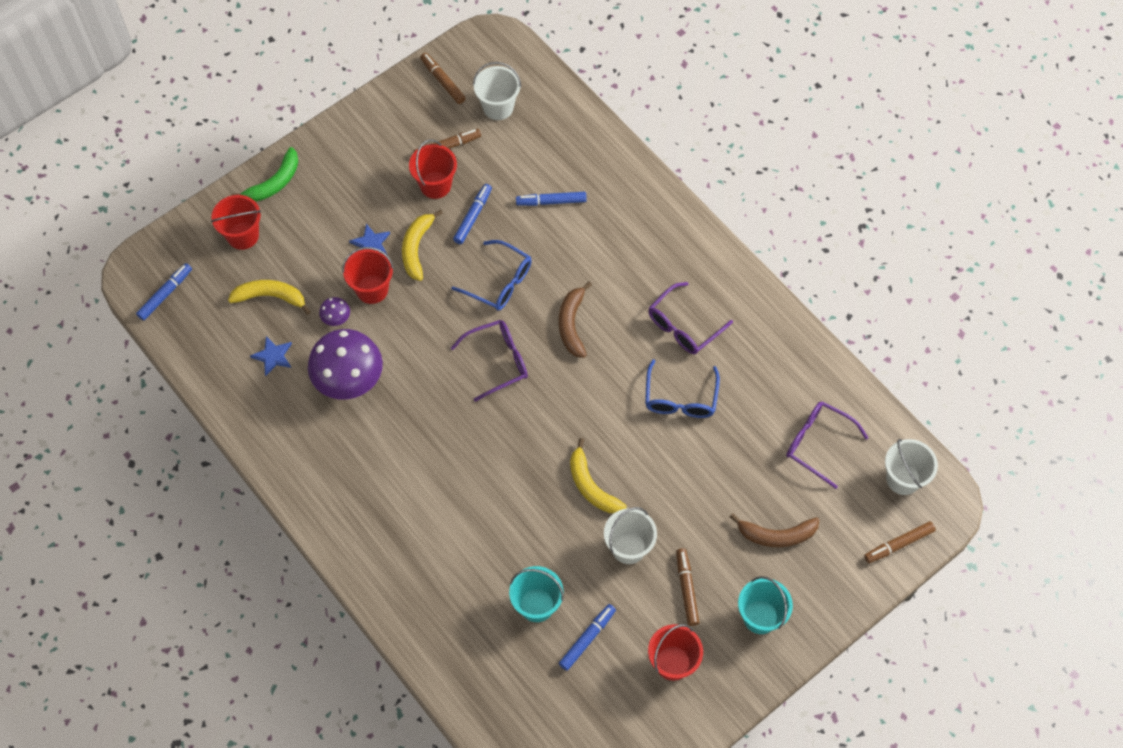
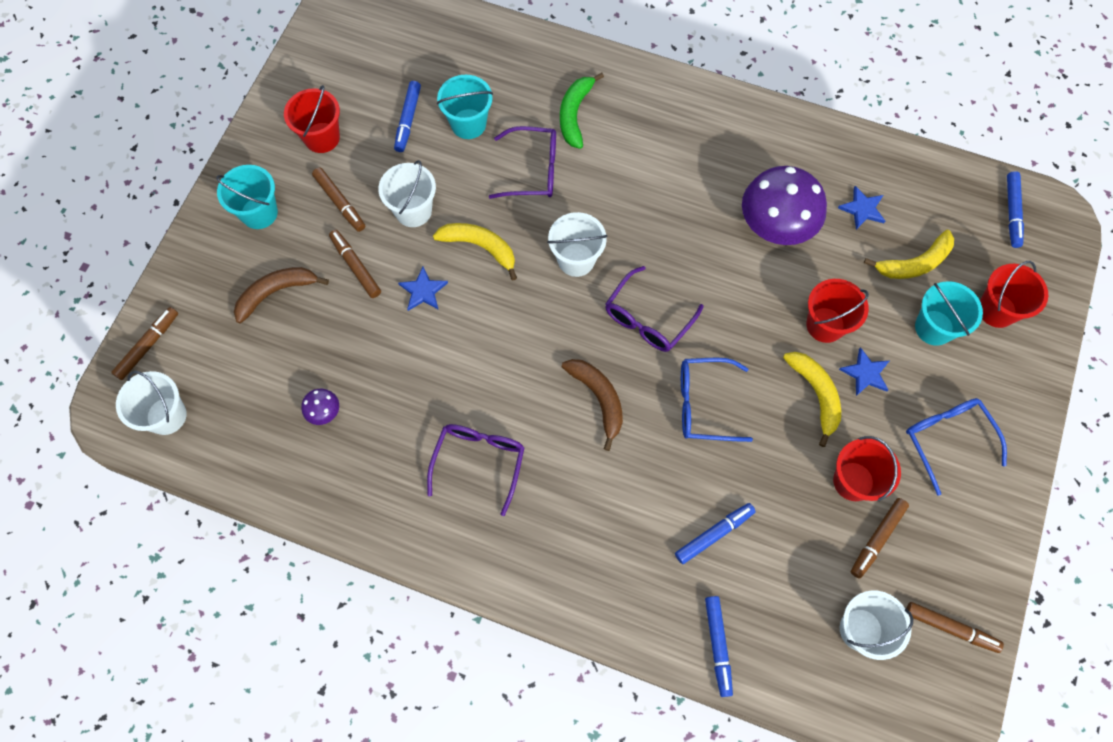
camera: 150 degrees right, 5 degrees up
green banana [231,147,298,202] -> green banana moved to [560,72,604,149]
purple mushroom [319,297,350,326] -> purple mushroom moved to [301,389,339,425]
blue marker [453,184,492,244] -> blue marker moved to [705,596,733,697]
blue glasses [645,359,720,418] -> blue glasses moved to [906,398,1007,496]
purple glasses [786,401,868,489] -> purple glasses moved to [489,126,556,199]
none -> brown marker [329,230,381,298]
none -> blue star [398,267,448,311]
none -> white bucket [547,212,607,277]
none -> turquoise bucket [915,281,983,346]

